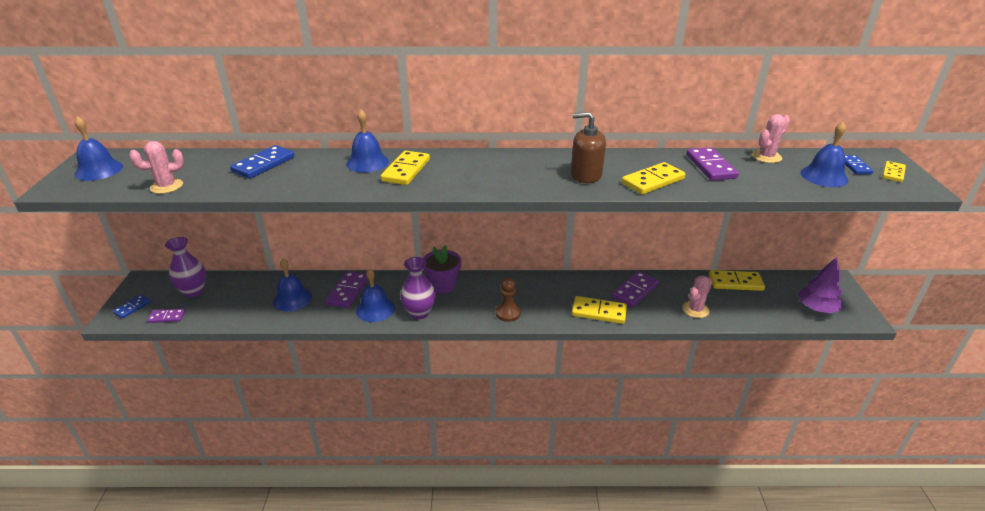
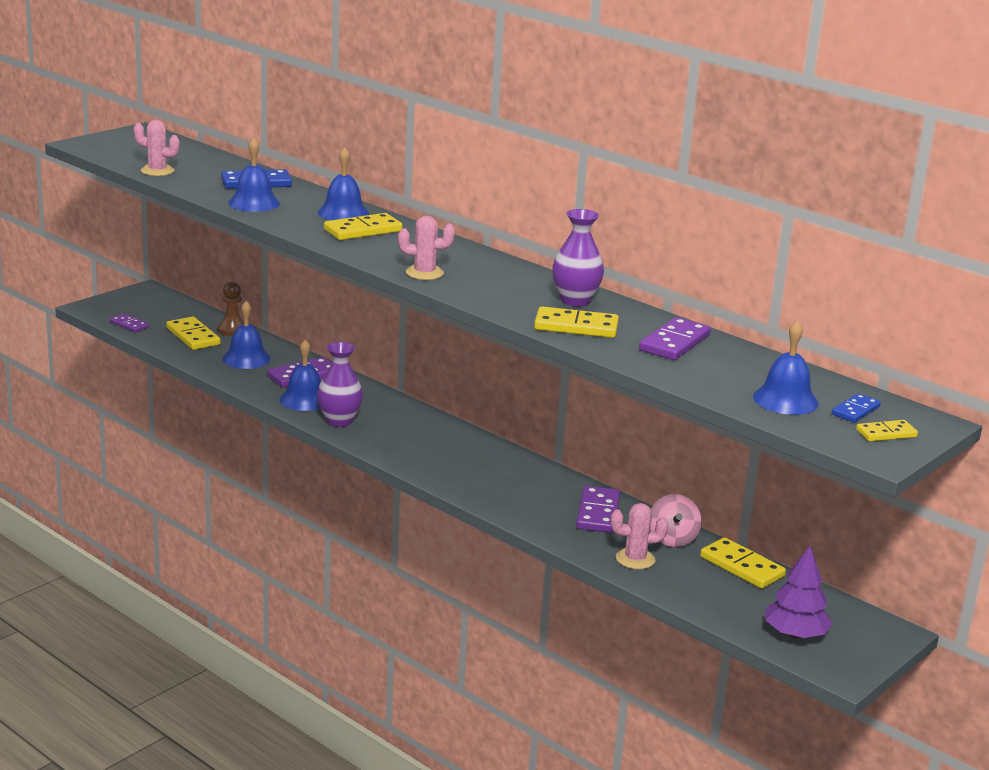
camera: 40 degrees right, 10 degrees down
blue bell [74,116,123,181] -> blue bell moved to [228,138,280,212]
blue domino [113,295,151,319] -> none
purple vase [165,237,206,297] -> purple vase moved to [552,209,604,307]
purple flower pot [423,245,461,294] -> none
brown pawn [496,277,521,322] -> brown pawn moved to [217,282,244,336]
brown soap dispenser [571,112,606,183] -> none
yellow domino [572,296,627,324] -> yellow domino moved to [166,316,221,350]
purple domino [612,271,659,307] -> purple domino turned 75 degrees counterclockwise [576,486,620,533]
pink cactus [752,114,790,163] -> pink cactus moved to [398,216,455,280]
none -> pink spinning top [650,494,702,547]

